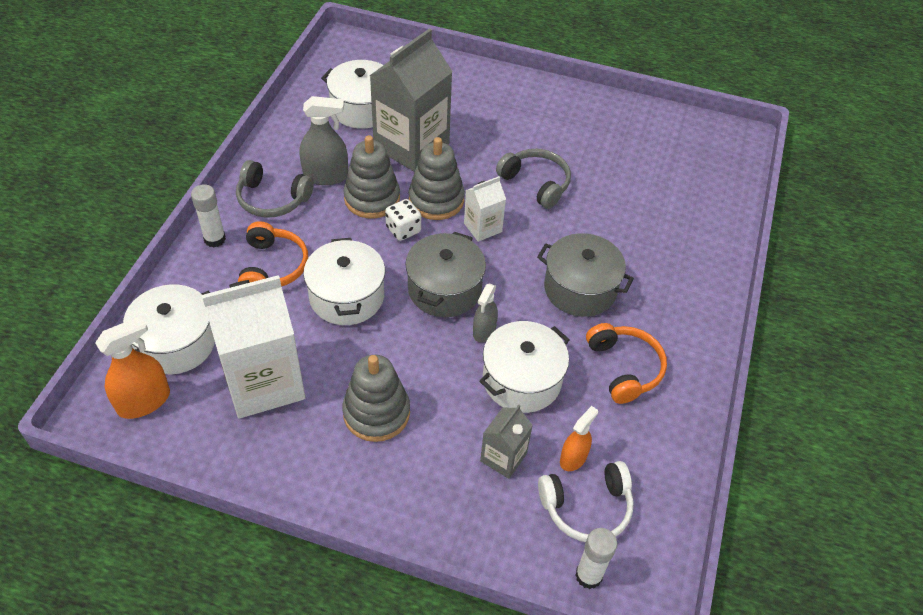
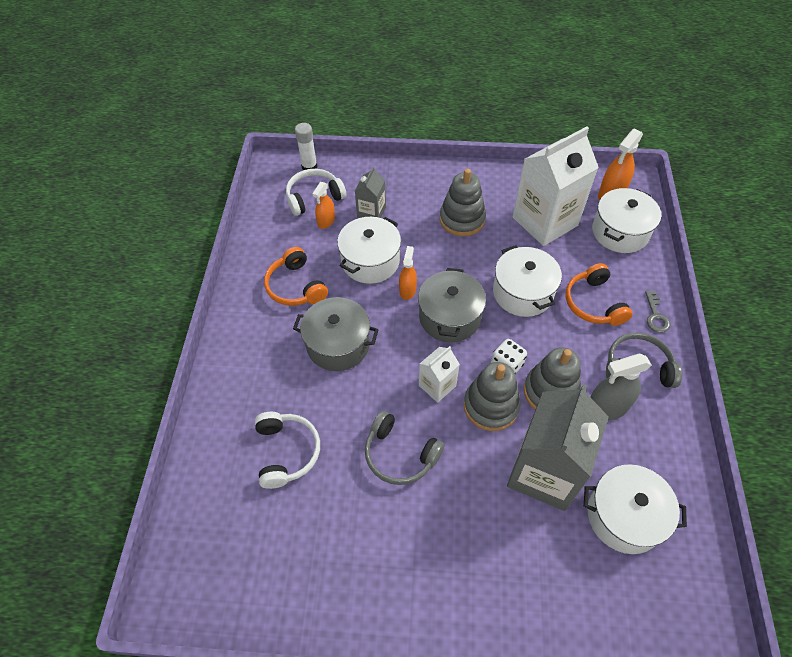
camera: 170 degrees right, 5 degrees up
white glue stick [191,184,226,248] -> grey key [645,291,670,333]
grey spray bottle [473,284,498,342] -> orange spray bottle [399,246,417,300]
none -> white headphones [255,412,320,489]

